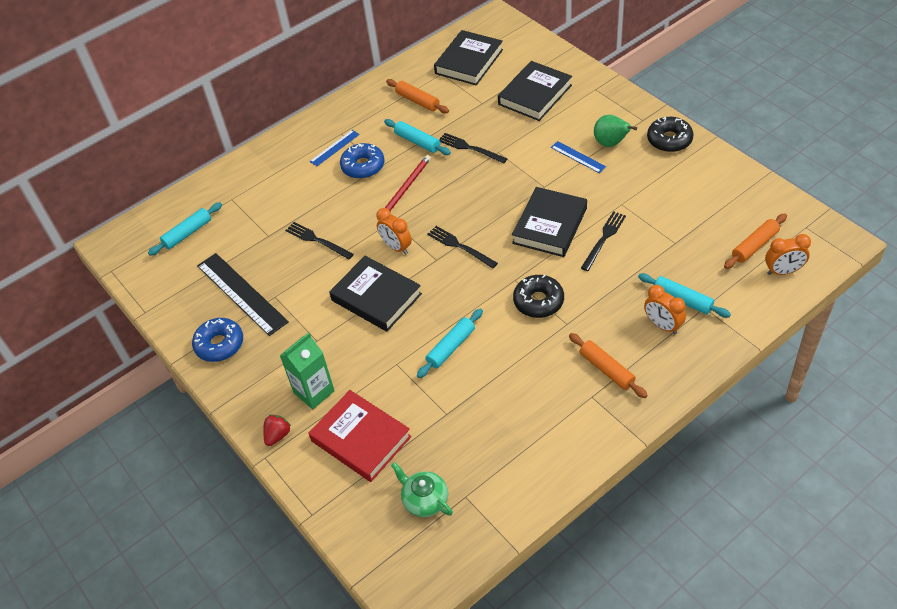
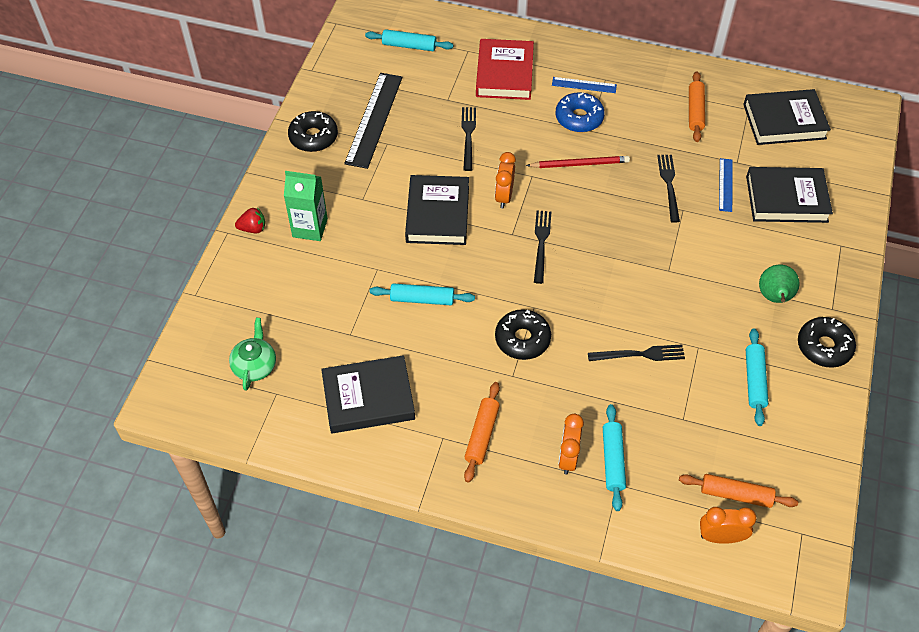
camera: 50 degrees right, 5 degrees up
blue donut [192,318,243,362] -> black donut [288,111,338,152]
red book [309,390,412,482] -> red book moved to [476,39,534,100]
turquoise rolling pin [384,119,451,155] -> turquoise rolling pin moved to [746,328,769,426]
black book [512,187,587,257] -> black book moved to [321,355,415,434]
blue ruler [551,141,606,173] -> blue ruler moved to [719,158,733,212]
orange clock [765,234,811,275] -> orange clock turned 135 degrees clockwise [700,507,757,544]

